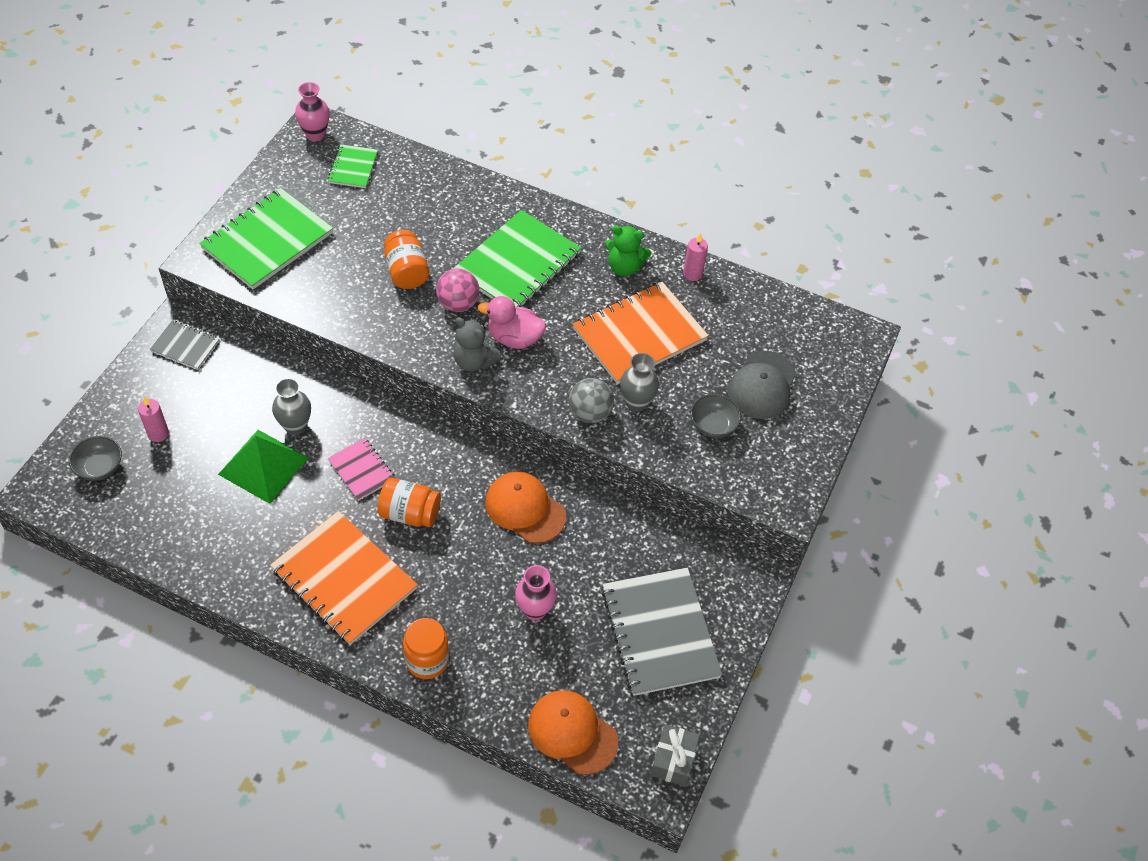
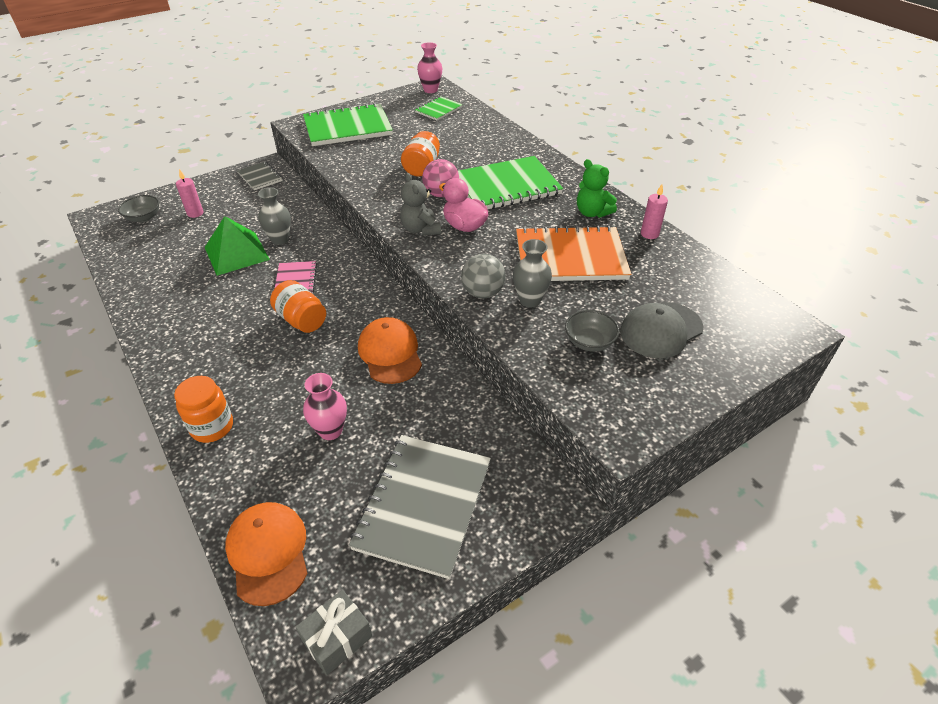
camera: 35 degrees right, 10 degrees down
orange notebook [270,511,418,645] -> none

